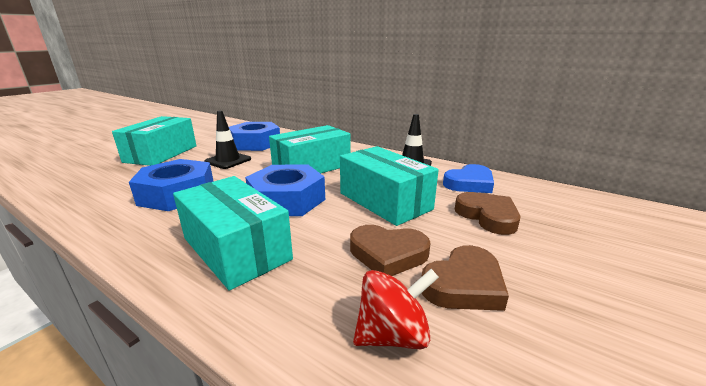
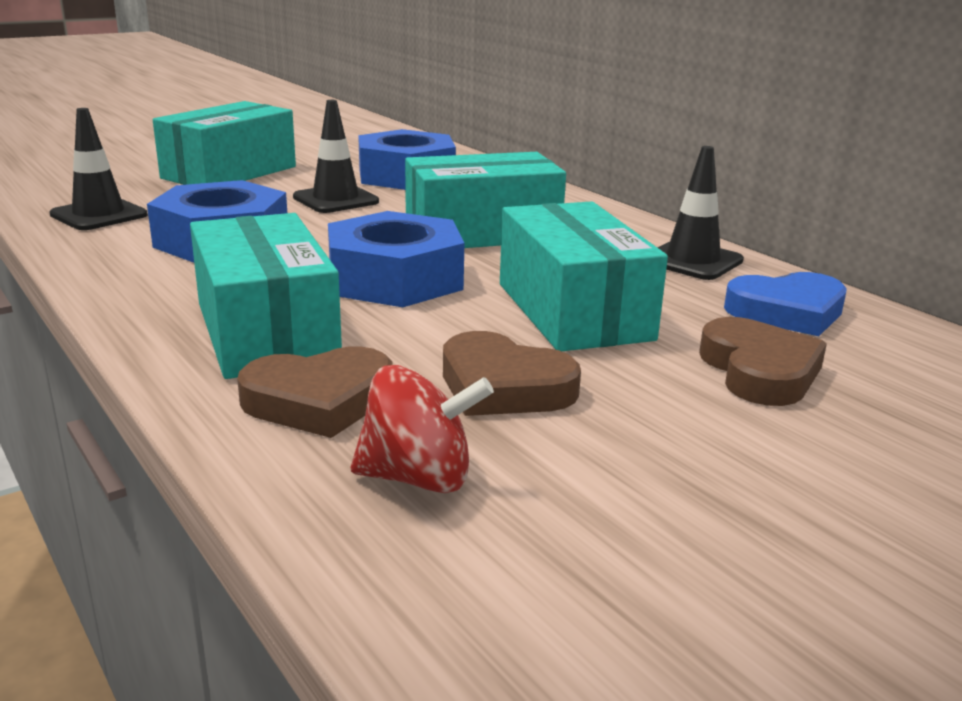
camera: 20 degrees right, 0 degrees up
brown heart [422,245,509,311] -> brown heart moved to [237,346,393,438]
none -> black traffic cone [50,108,148,230]

